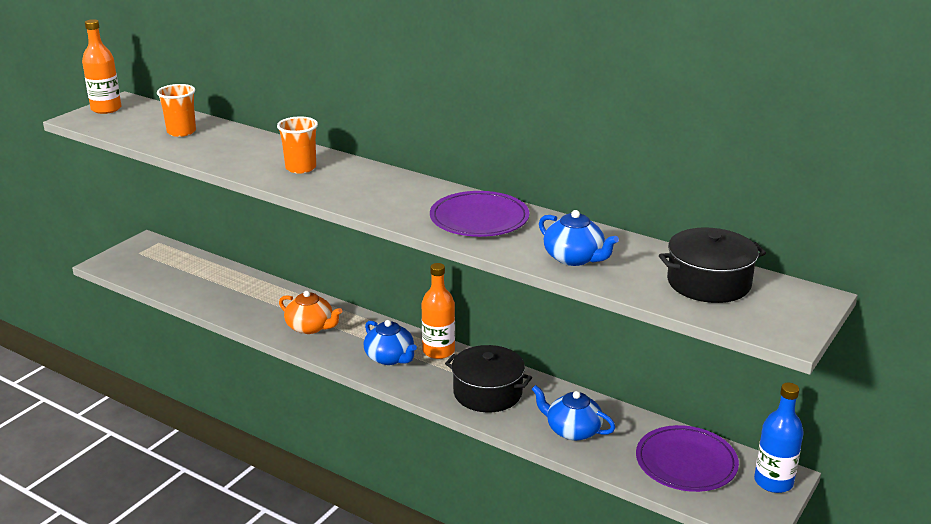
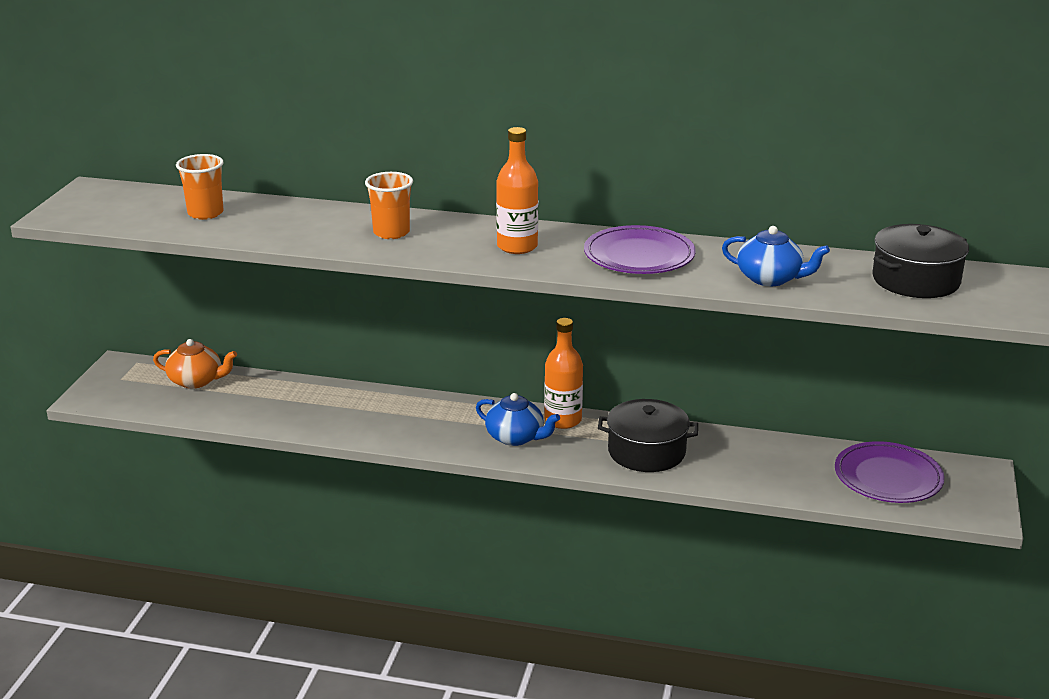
camera: 20 degrees left, 0 degrees up
orange bottle [82,19,122,114] -> orange bottle moved to [496,127,538,254]
orange teapot [279,291,342,334] -> orange teapot moved to [153,339,237,389]
blue teapot [532,385,615,441] -> none
blue bottle [754,383,804,493] -> none

